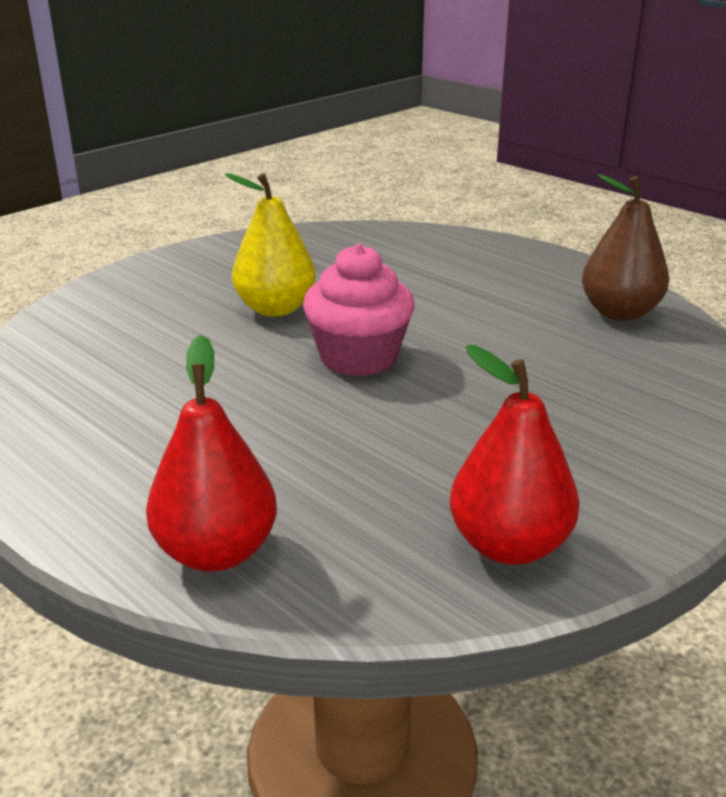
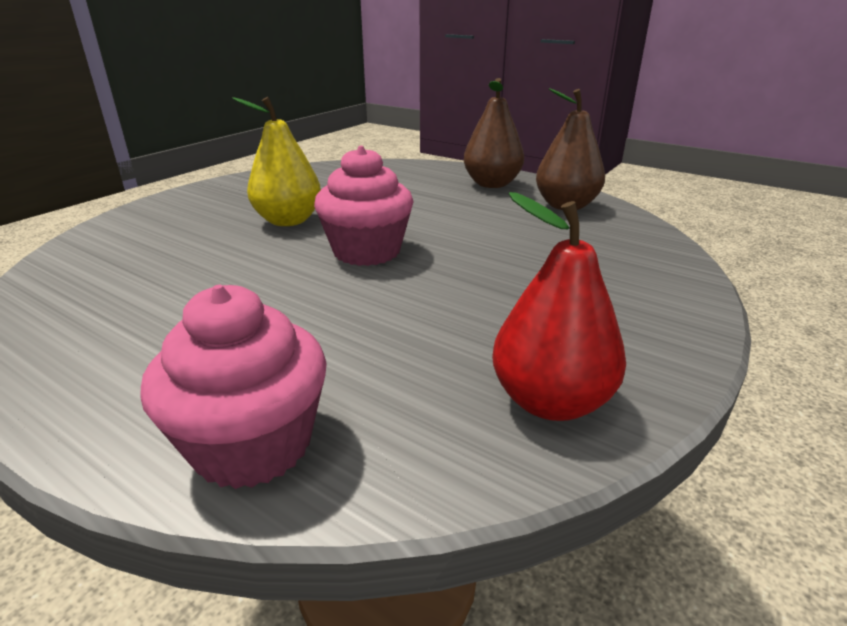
camera: 10 degrees left, 0 degrees up
red pear [146,335,277,571] -> pink cupcake [140,285,327,489]
none -> brown pear [464,78,524,188]

